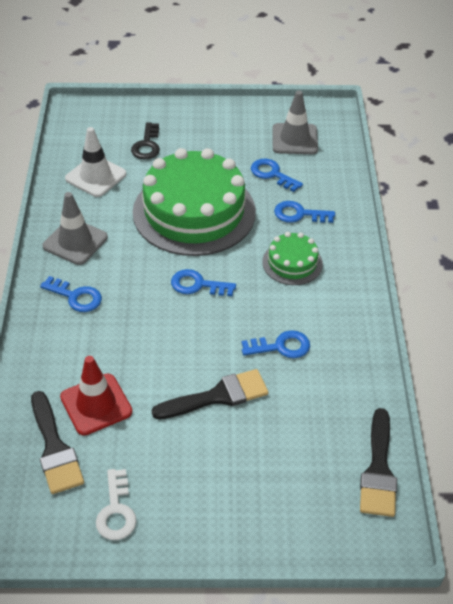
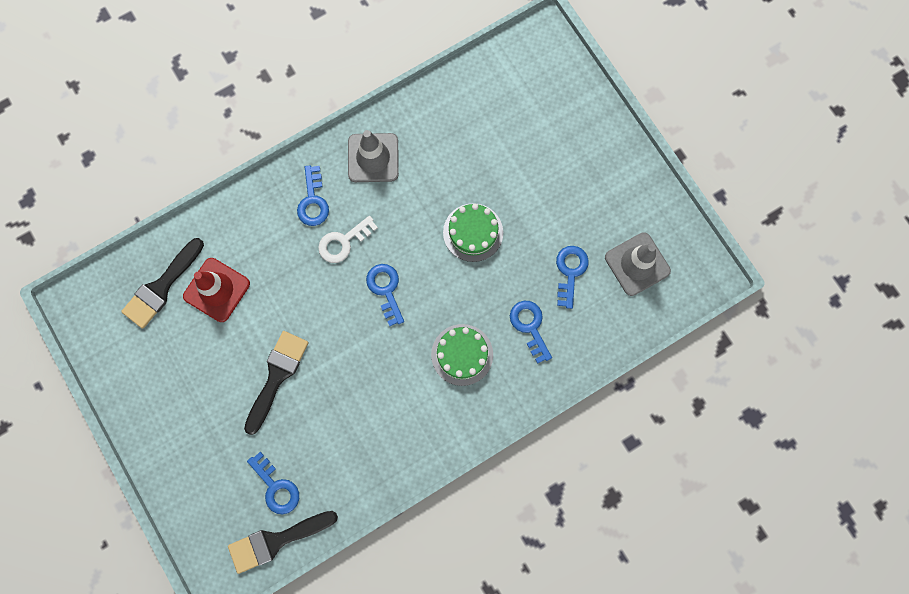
camera: 60 degrees right, 30 degrees up
white traffic cone [65,127,126,197] -> none
white key [96,469,136,540] -> white key moved to [318,216,378,263]
black key [131,122,160,160] -> none
green cake [133,148,256,256] -> green cake [443,203,503,262], size x0.47
black brush [152,369,268,419] -> black brush turned 105 degrees counterclockwise [244,331,309,435]
blue key [242,330,310,358] -> blue key moved to [247,452,299,515]

